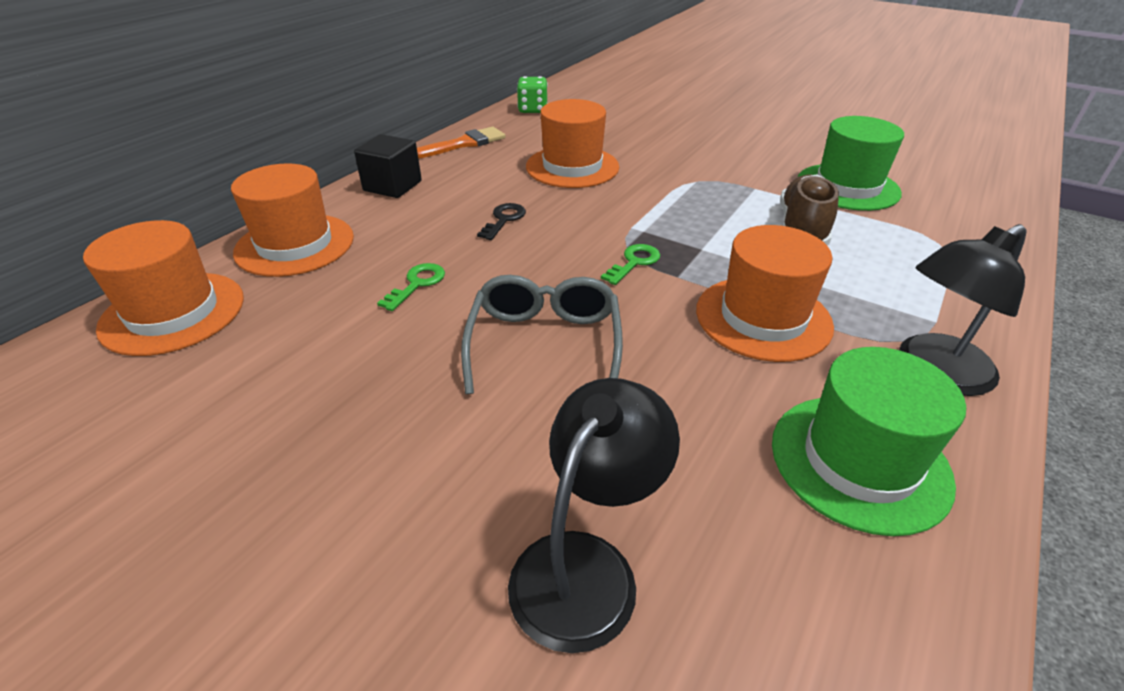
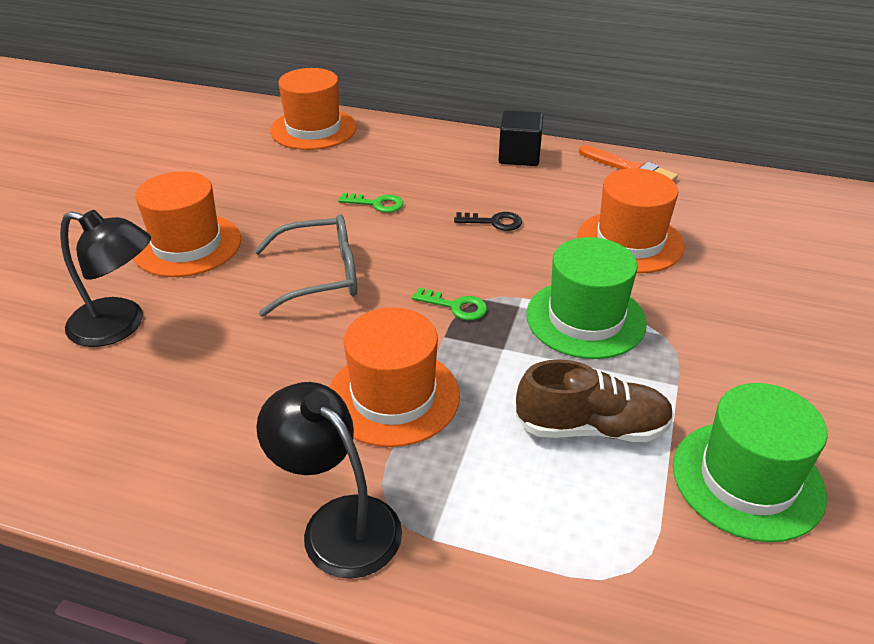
camera: 75 degrees right, 0 degrees up
orange hat [231,164,354,277] -> orange hat moved to [133,171,241,277]
green dice [517,76,548,113] -> none
green hat [772,347,966,536] -> green hat moved to [526,237,647,359]

